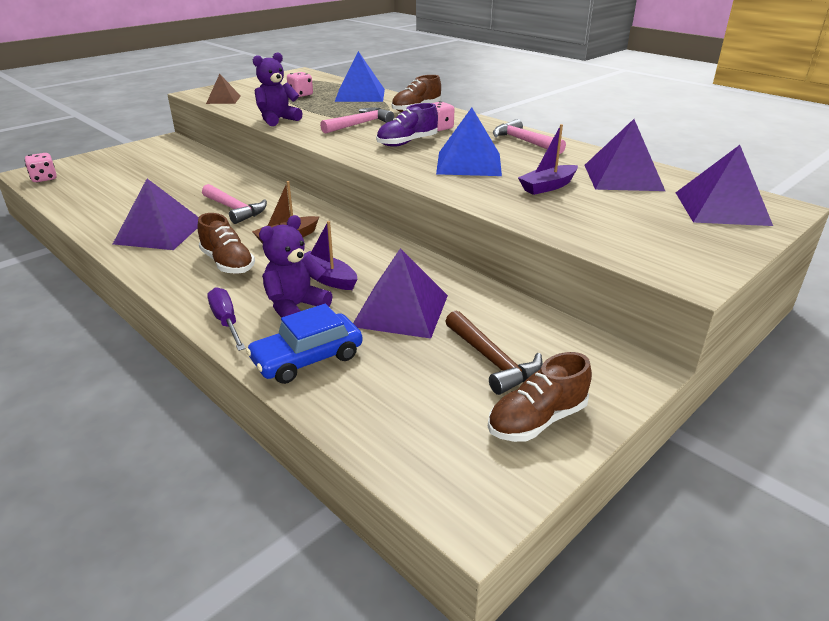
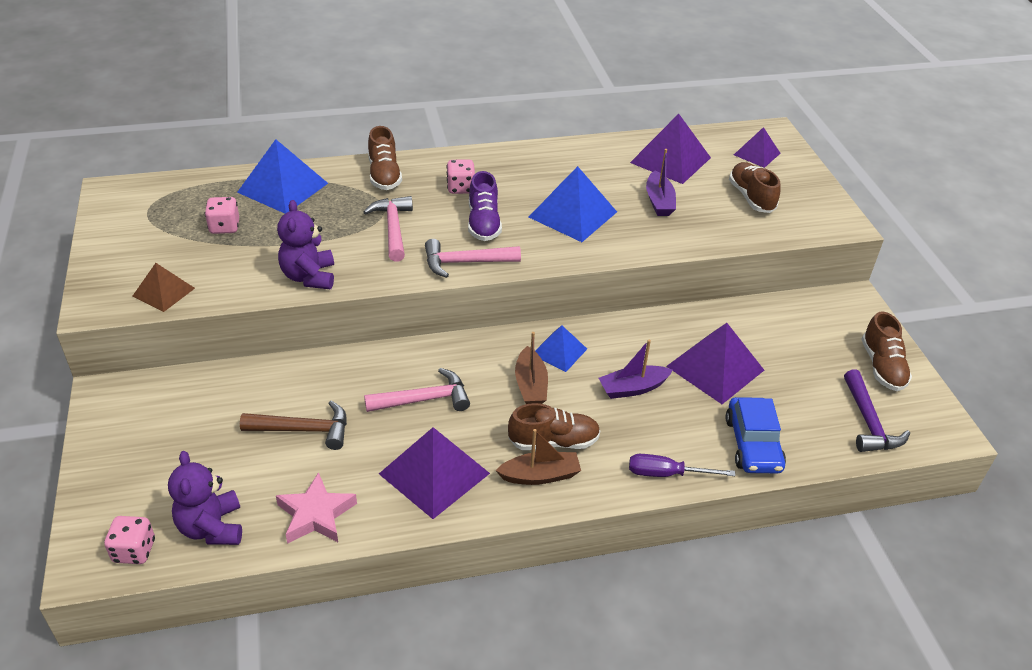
camera: 60 degrees left, 10 degrees up
purple teddy bear [259,215,332,318] -> purple teddy bear moved to [168,451,242,545]
brown hammer [445,310,543,395] -> brown hammer moved to [240,401,347,450]
pink hammer [493,119,566,154] -> pink hammer moved to [425,239,521,278]
purple pyramid [676,145,773,226] -> purple pyramid [734,127,781,168], size x0.59
none -> pink star [276,472,357,544]
none -> brown boat [495,429,581,485]
none -> blue pyramid [535,325,587,372]
none -> brown shoe [729,162,781,213]
none -> purple hammer [844,369,910,452]

